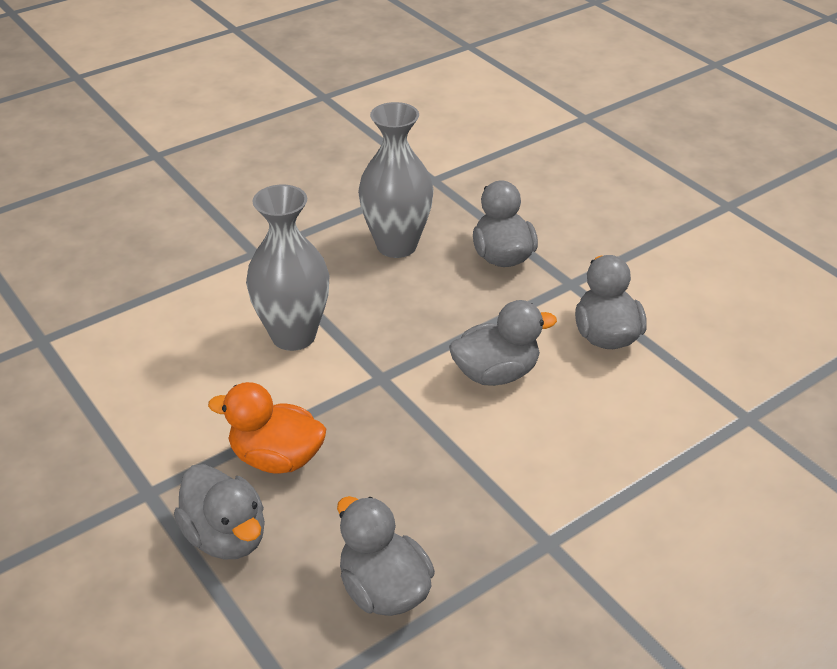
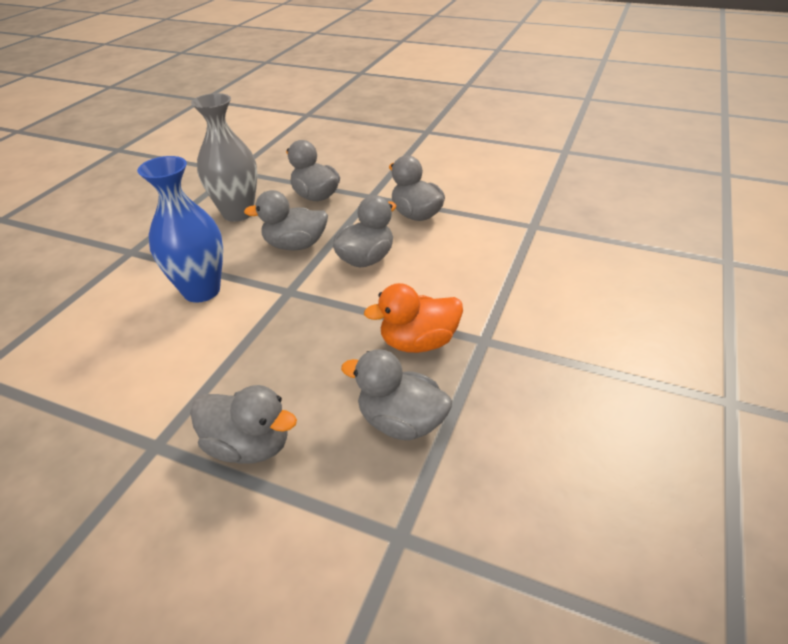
camera: 30 degrees left, 0 degrees up
orange duck [208,382,326,474] -> orange duck moved to [364,283,463,353]
grey vase [246,184,330,351] -> blue vase [137,156,223,303]
none -> grey duck [244,190,328,250]

